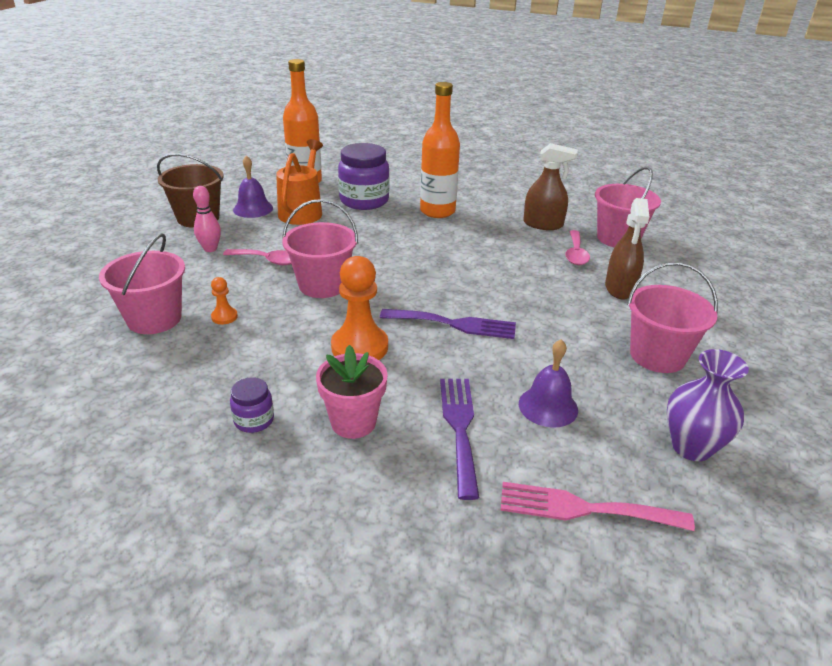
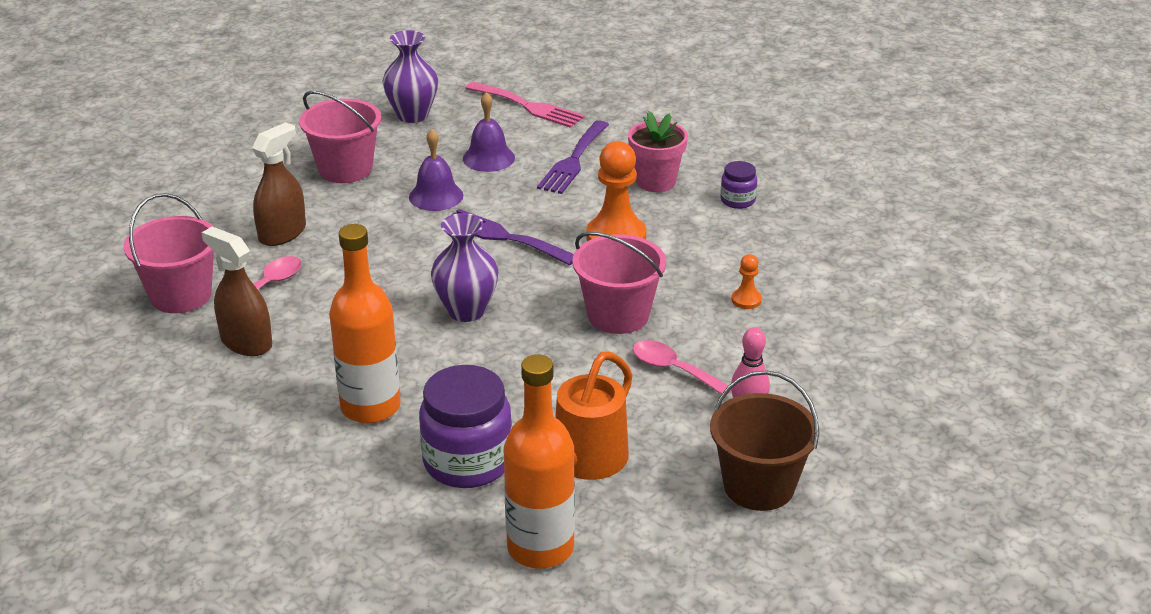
camera: 155 degrees left, 0 degrees up
pink bucket [99,233,185,334] -> none
purple bell [233,155,273,218] -> purple bell moved to [409,129,463,211]
none -> purple vase [431,213,498,322]

